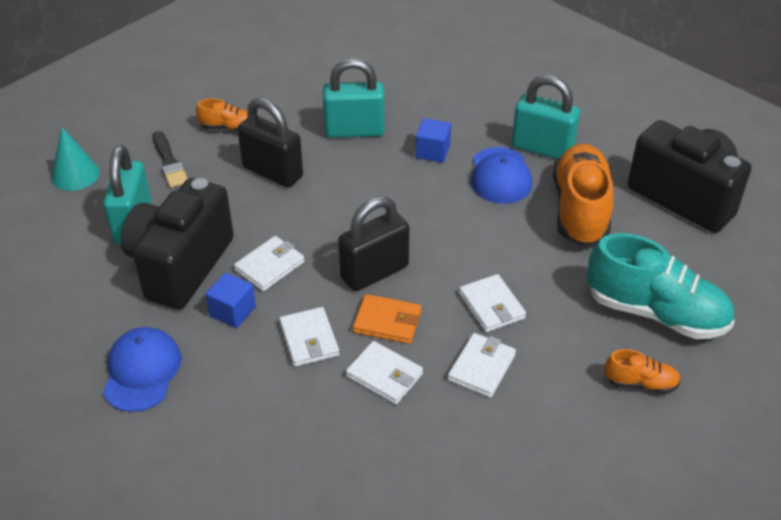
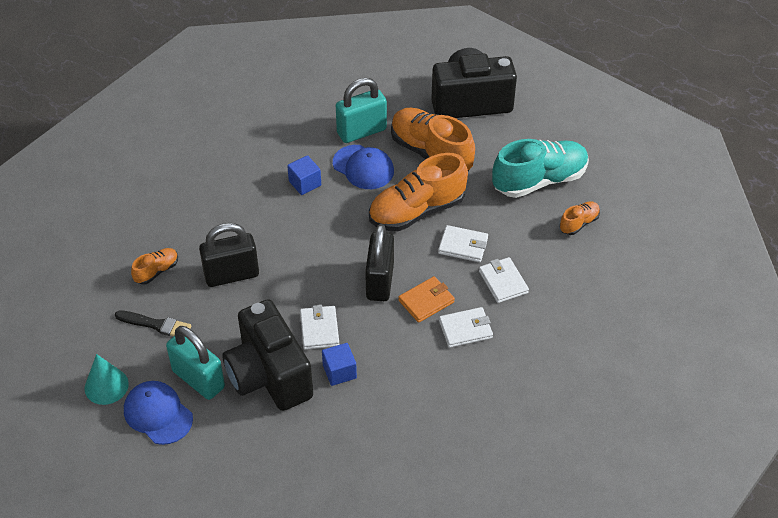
camera: 50 degrees left, 5 degrees up
blue cap [103,327,181,412] -> blue cap moved to [124,381,193,445]
white wallet [279,307,339,367] -> none
turquoise padlock [323,59,385,138] -> none
none -> orange shoe [369,153,468,231]

